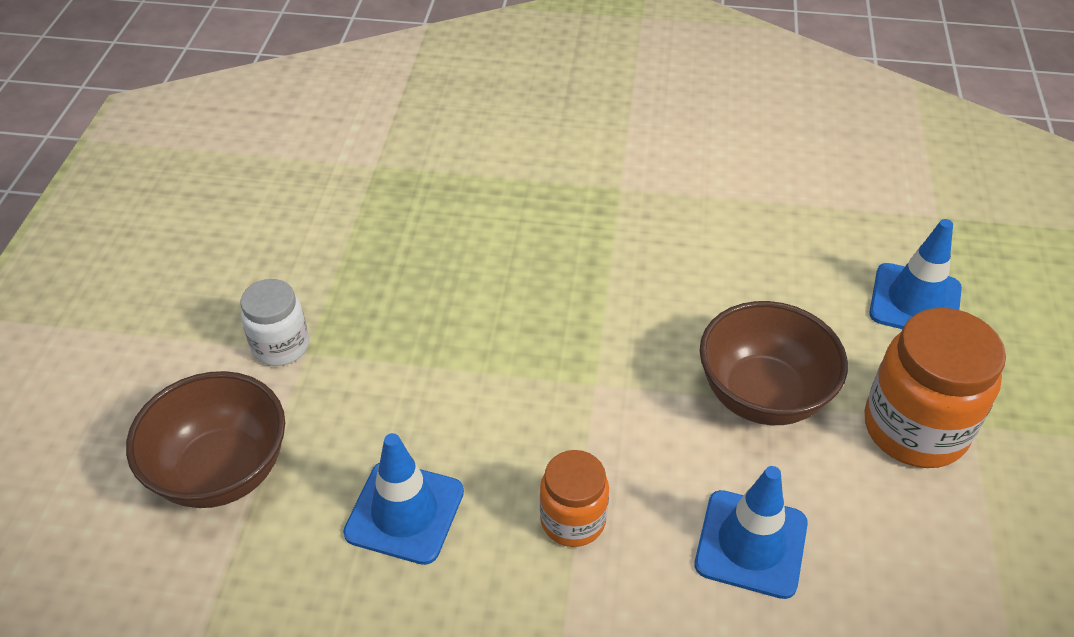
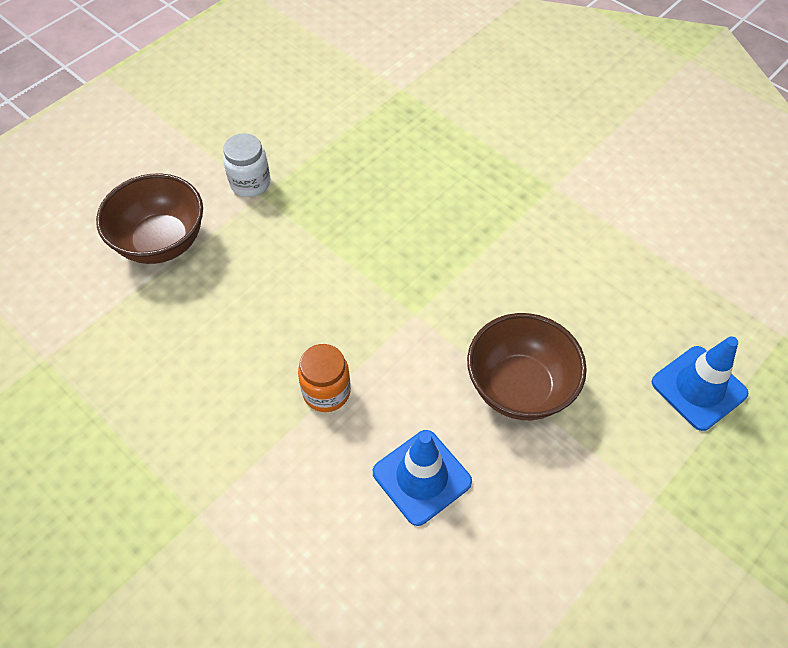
camera: 35 degrees right, 10 degrees up
blue traffic cone [343,433,464,565] -> none
orange jar [864,308,1006,468] -> none

